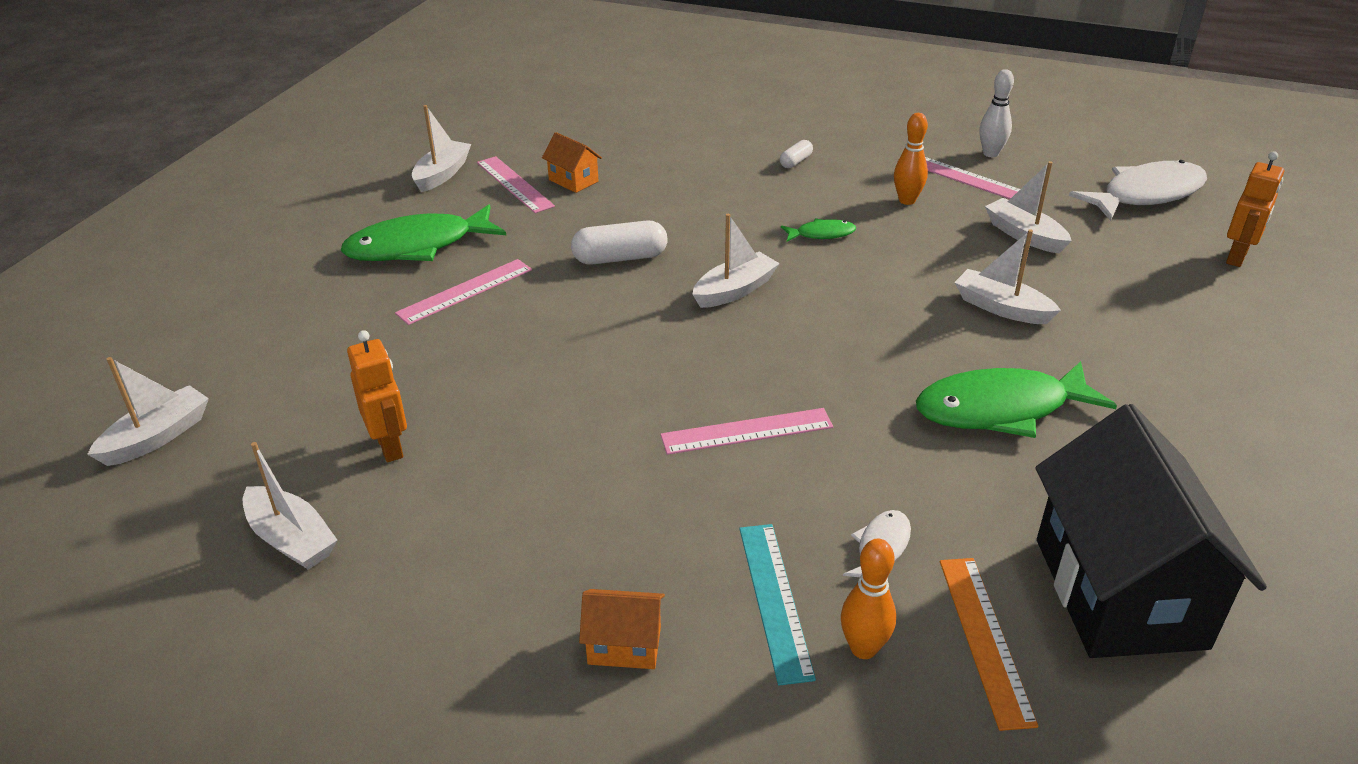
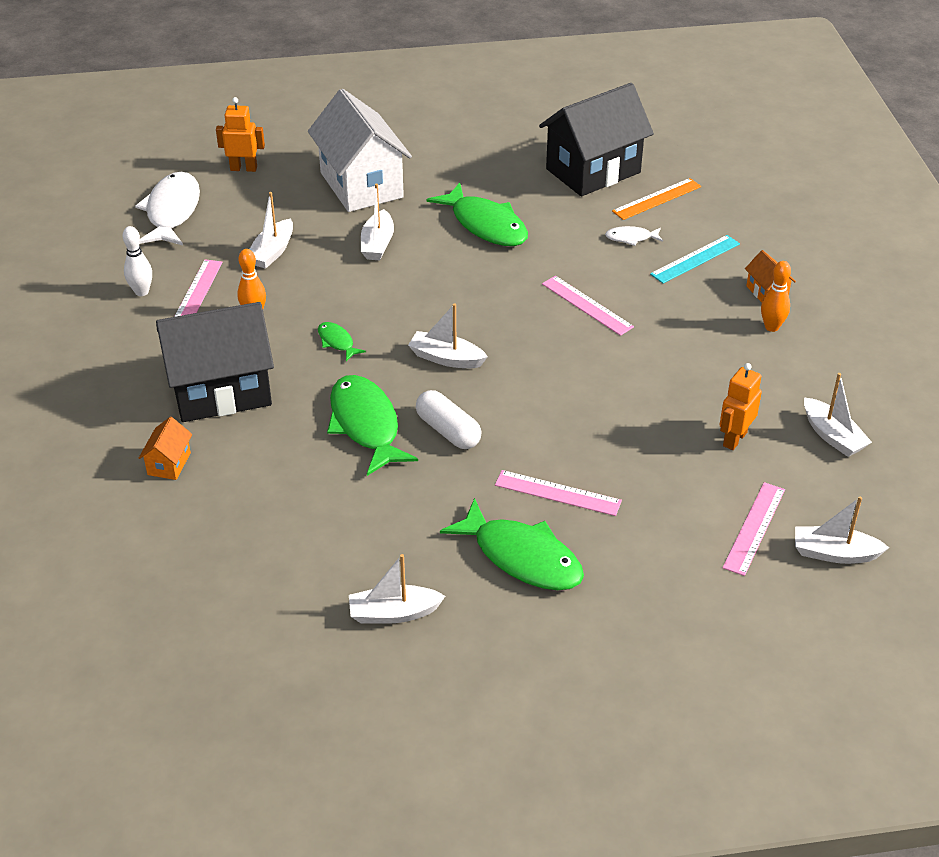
camera: 120 degrees left, 5 degrees up
white boat [243,442,338,570] -> white boat turned 135 degrees clockwise [804,373,872,457]
pink ruler [477,156,555,213] -> pink ruler moved to [723,482,785,576]
orange house [542,132,602,193] -> orange house moved to [139,417,192,480]
white capsule [780,140,813,168] -> black house [156,302,274,422]
orange bowling pin [841,539,896,659] -> orange bowling pin moved to [761,261,791,332]
white fish [1069,160,1207,221] -> white fish turned 60 degrees clockwise [135,172,200,245]
none -> white house [308,89,412,212]
none -> green fish [327,375,418,476]

